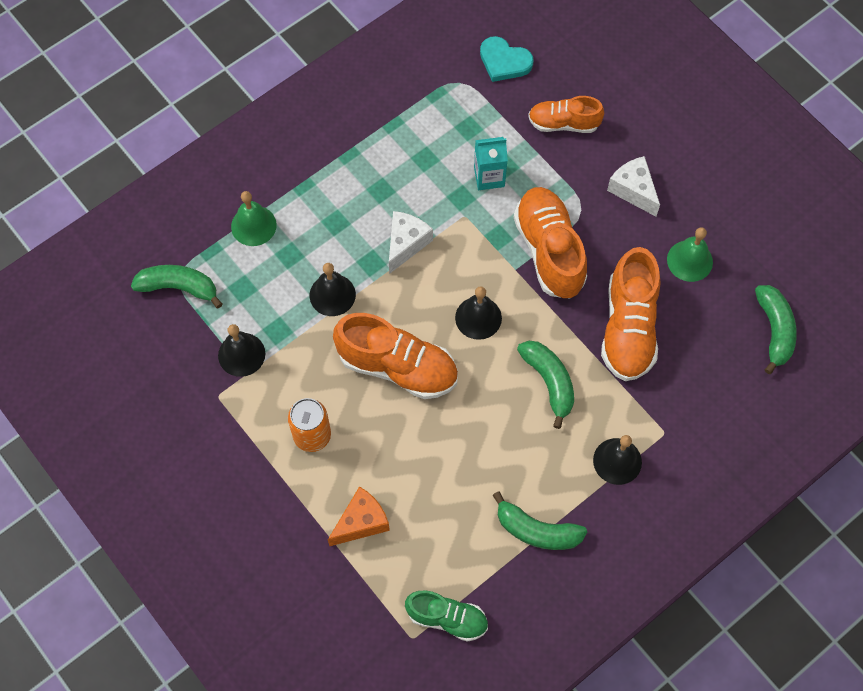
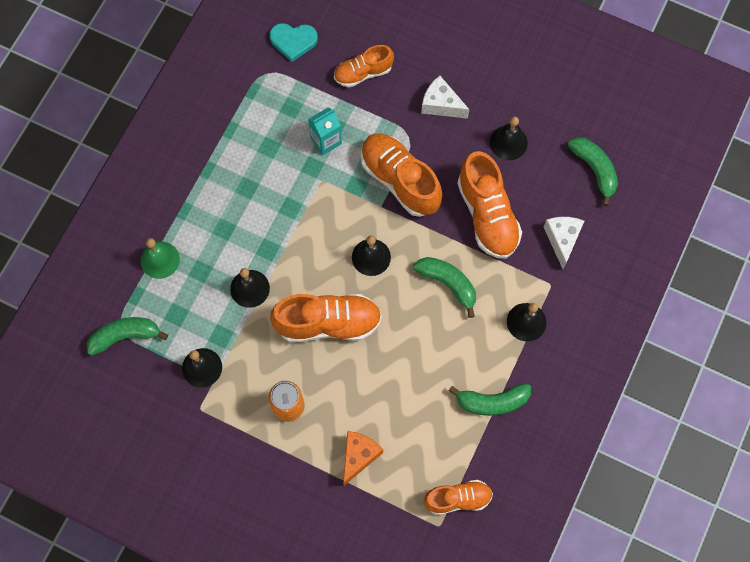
camera: 25 degrees left, 5 degrees up
white cheese [389,211,433,274] -> white cheese moved to [544,217,584,269]
green shoe [405,590,488,642] -> orange shoe [424,480,493,515]
green bell [667,227,713,282] -> black bell [490,116,528,160]

